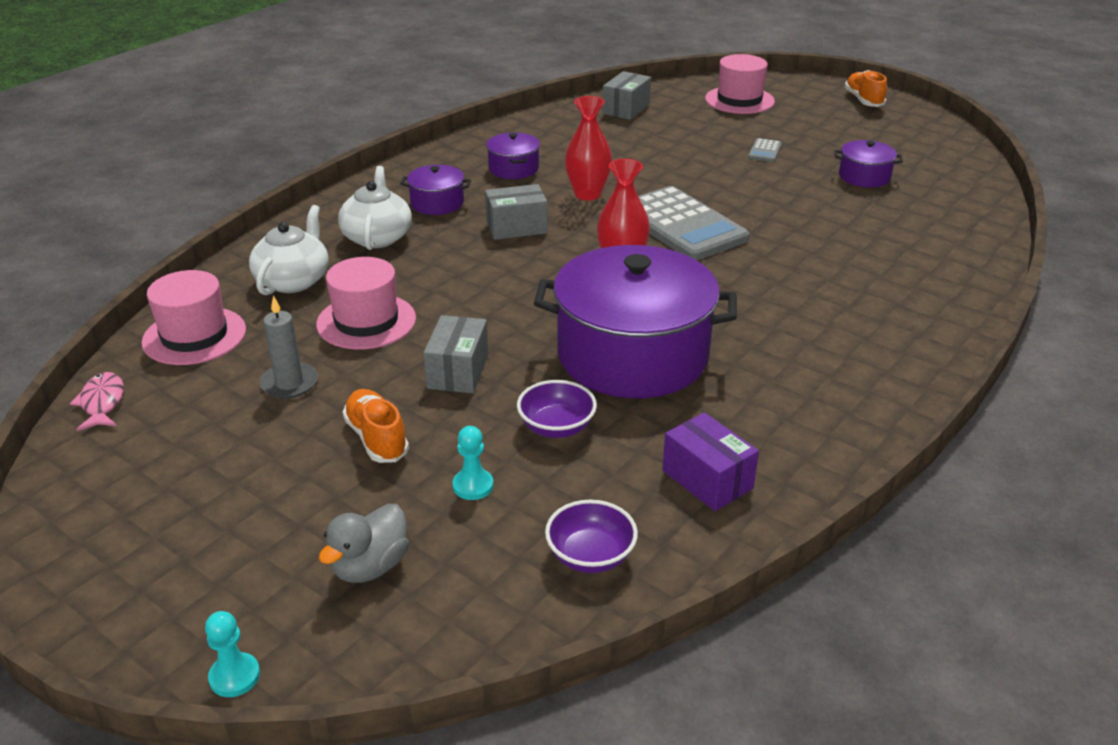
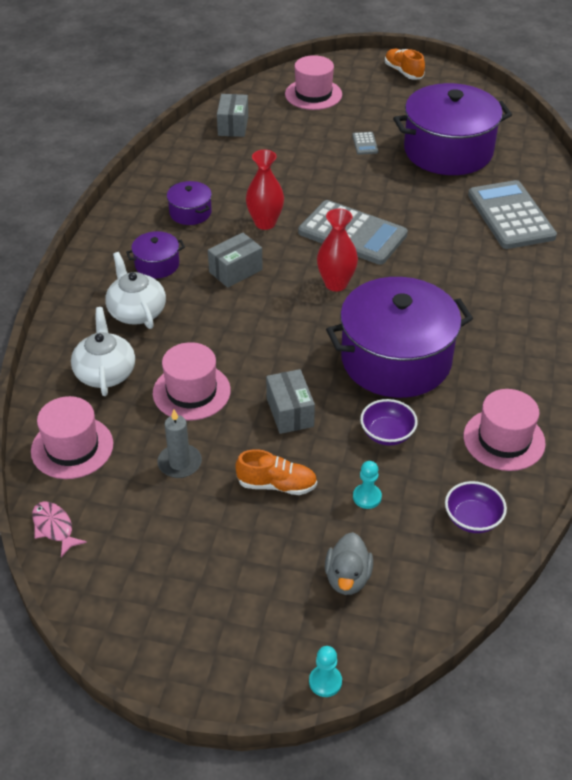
camera: 25 degrees left, 10 degrees up
orange shoe [343,389,409,463] -> orange shoe turned 150 degrees clockwise [235,449,317,495]
purple box [662,412,759,511] -> pink hat [463,389,546,471]
purple pot [834,140,903,187] -> purple pot [393,83,512,175], size x2.27
none -> grey calculator [468,180,557,249]

